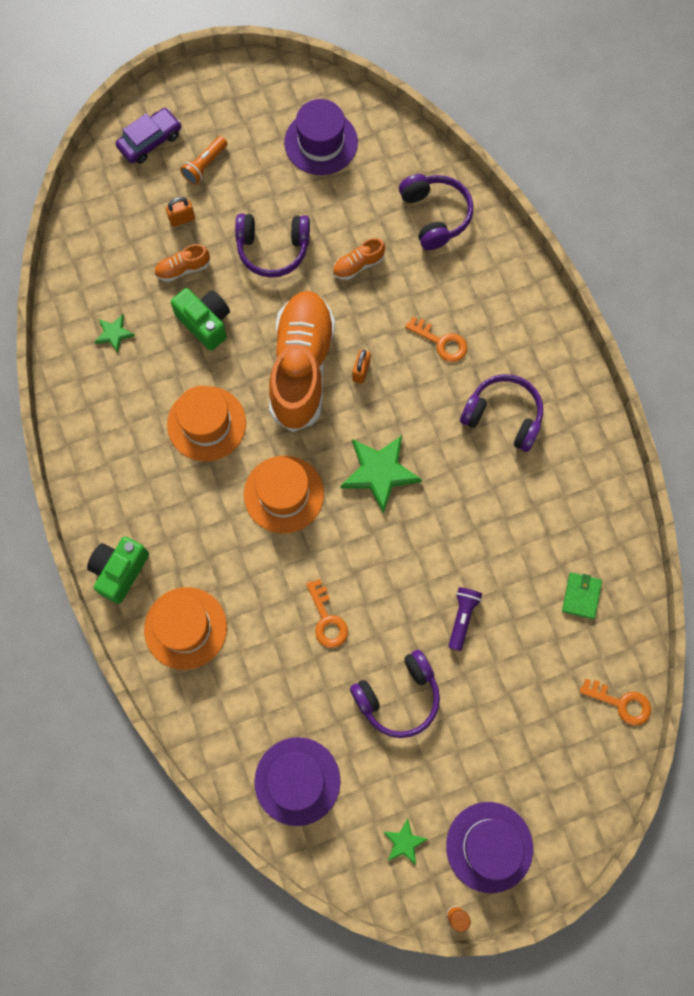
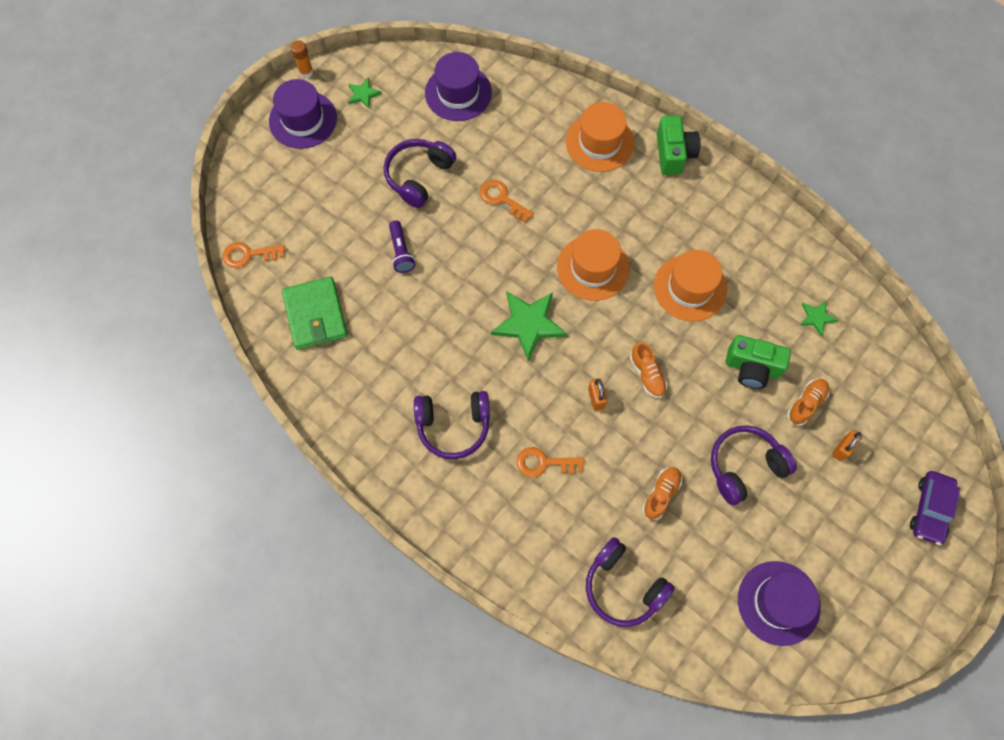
camera: 150 degrees right, 5 degrees down
orange flashlight [180,136,227,185] -> none
orange shoe [269,291,335,432] -> orange shoe [630,342,667,398], size x0.41
green wallet [562,572,602,619] -> green wallet [282,276,348,350], size x1.79

